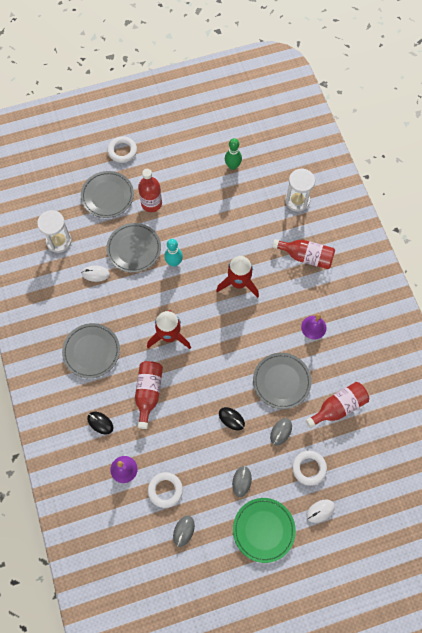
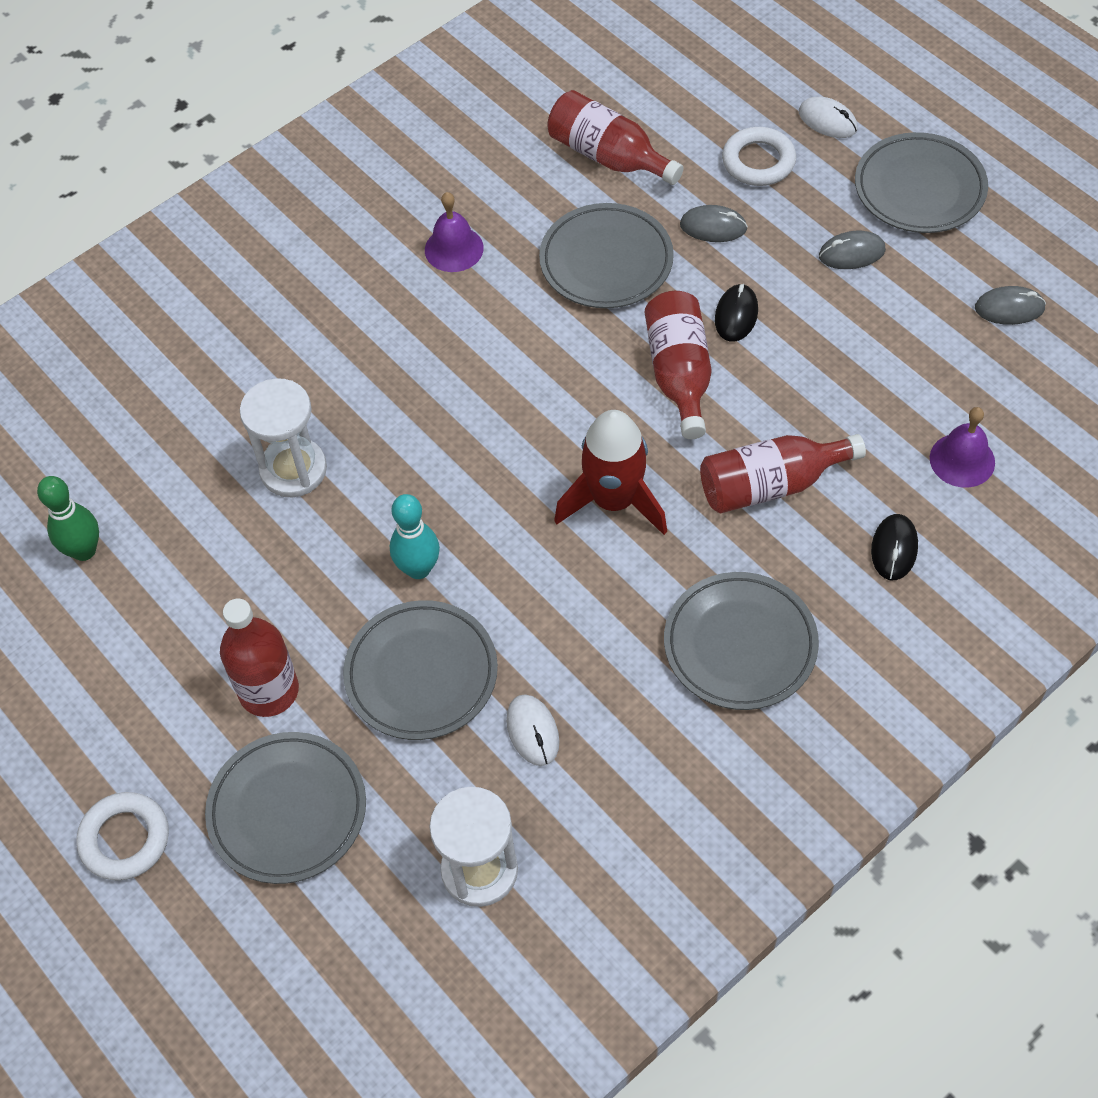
camera: 110 degrees left, 10 degrees down
white ring [148,472,183,508] -> none
red rocket [216,256,259,298] -> none
green plate [233,498,296,563] -> grey plate [855,132,988,233]
red bottle [272,239,335,269] -> red bottle moved to [645,291,712,439]
white hourglass [285,169,315,212] -> white hourglass moved to [240,378,327,497]

